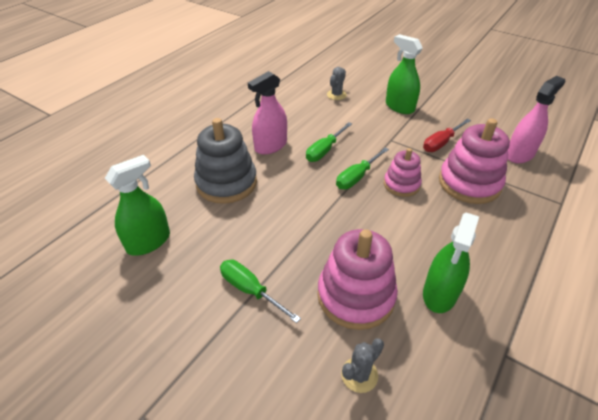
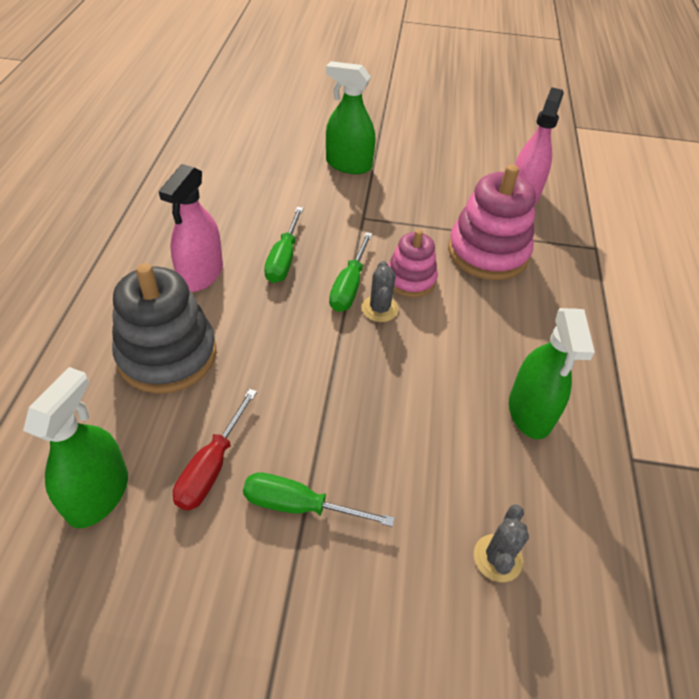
camera: 30 degrees left, 5 degrees up
pink stacking toy [317,229,398,330] -> none
grey cactus [327,67,347,100] -> grey cactus moved to [362,261,398,322]
red screwdriver [423,119,471,152] -> red screwdriver moved to [173,389,257,511]

